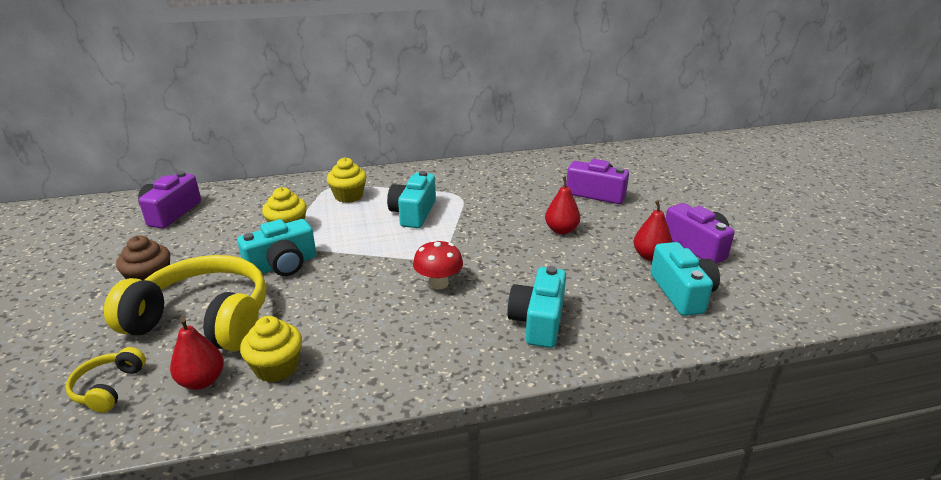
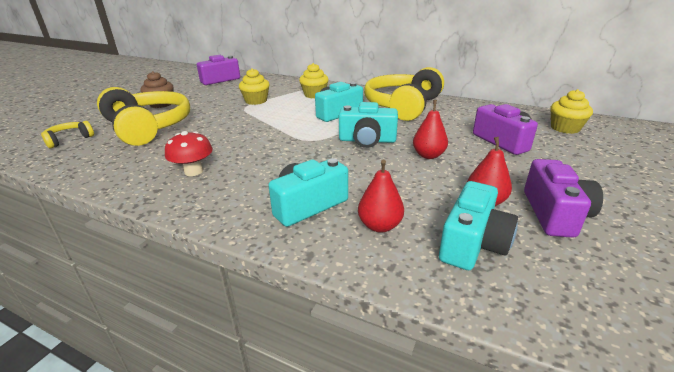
camera: 40 degrees right, 0 degrees up
red pear [170,318,224,390] -> red pear moved to [358,160,404,233]
turquoise camera [237,219,316,276] -> turquoise camera moved to [339,102,398,148]
yellow cupcake [240,316,302,382] -> yellow cupcake moved to [550,89,593,134]
red mushroom [413,240,463,289] -> red mushroom moved to [165,131,213,176]
none -> yellow headphones [364,67,444,121]

